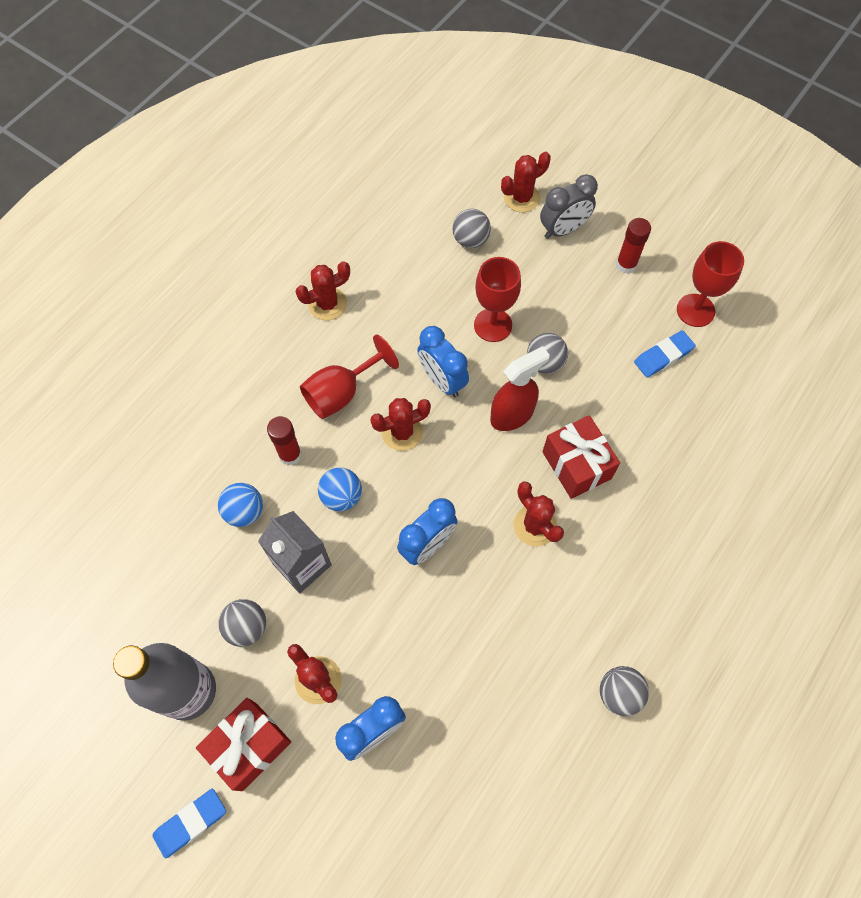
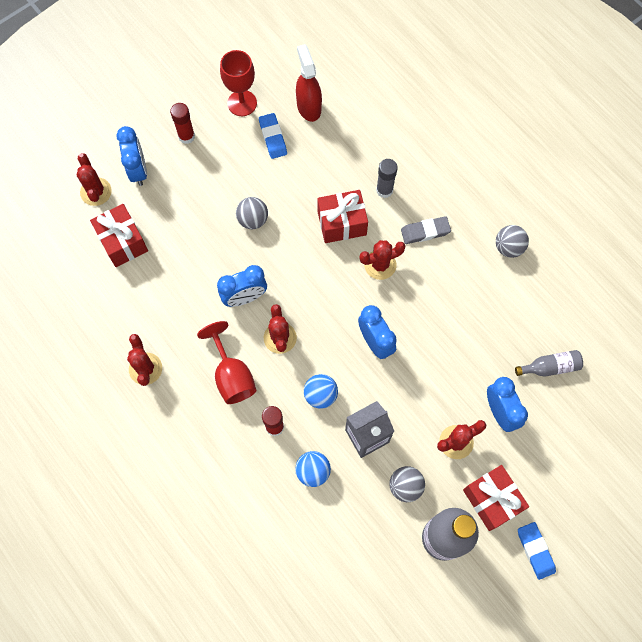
camera: 75 degrees left, 5 degrees up
grey ball [452,209,491,248] -> red gift [90,204,148,267]
red goblet [474,257,521,342] -> none
red spray bottle [490,346,550,431] -> red spray bottle moved to [296,44,322,122]
grey clock [540,174,598,239] -> blue clock [116,126,147,186]
none -> grey glue stick [376,159,398,198]
none -> grey eraser [401,216,451,244]
none -> grey bottle [515,350,583,377]

